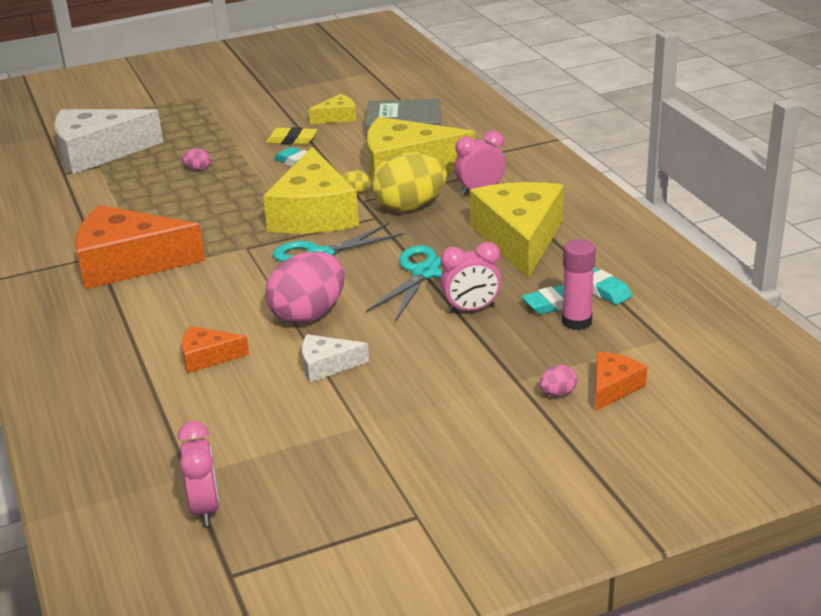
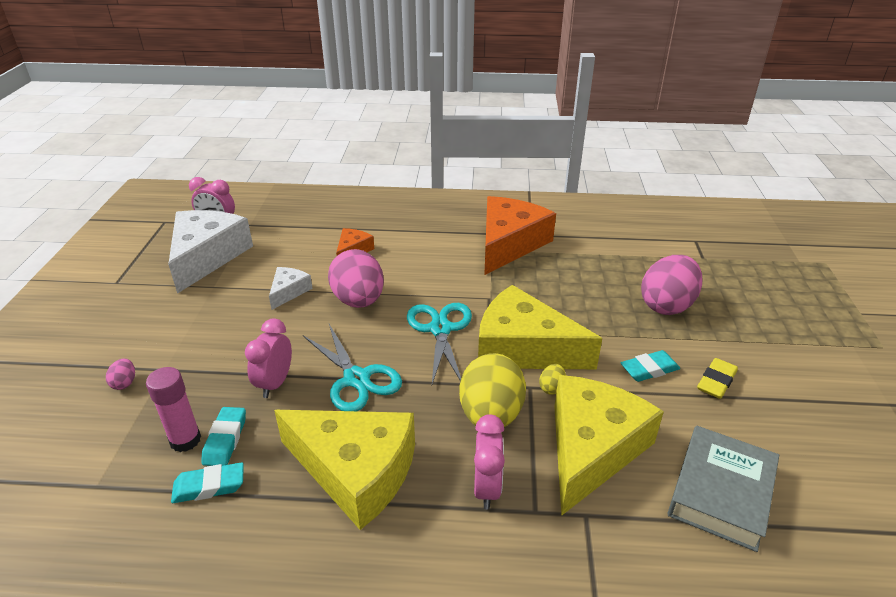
camera: 115 degrees right, 5 degrees up
white cheese [54,109,163,174] -> white cheese moved to [168,210,253,294]
pink egg [182,149,211,171] -> pink egg [641,255,703,315], size x2.42
yellow cheese [309,94,356,124] -> none
orange cheese [595,352,647,411] -> none

